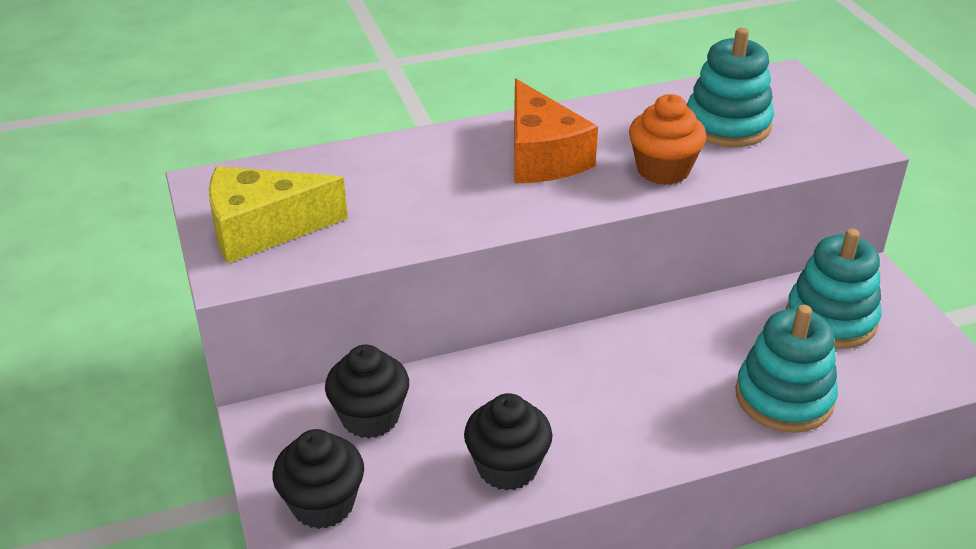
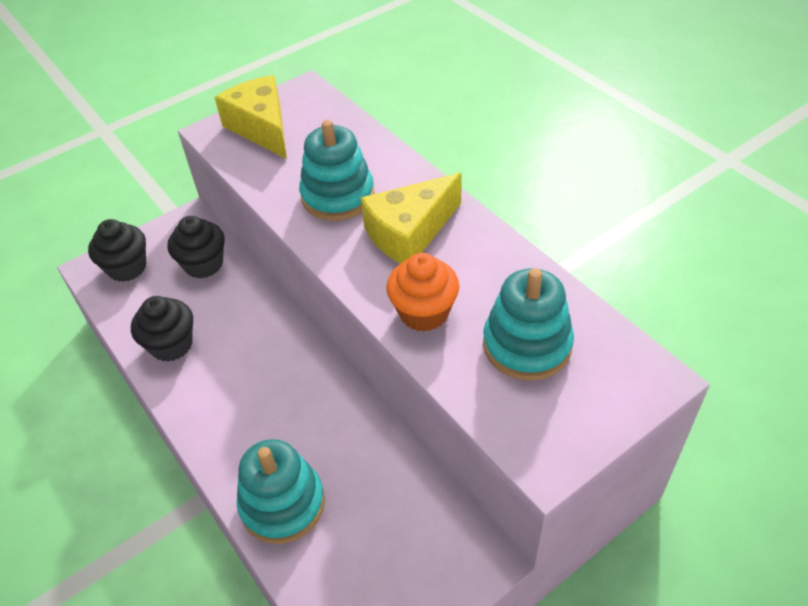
camera: 75 degrees right, 10 degrees up
orange cheese [514,79,598,183] -> yellow cheese [361,173,462,264]
turquoise stacking toy [786,229,881,349] -> turquoise stacking toy moved to [299,120,375,221]

